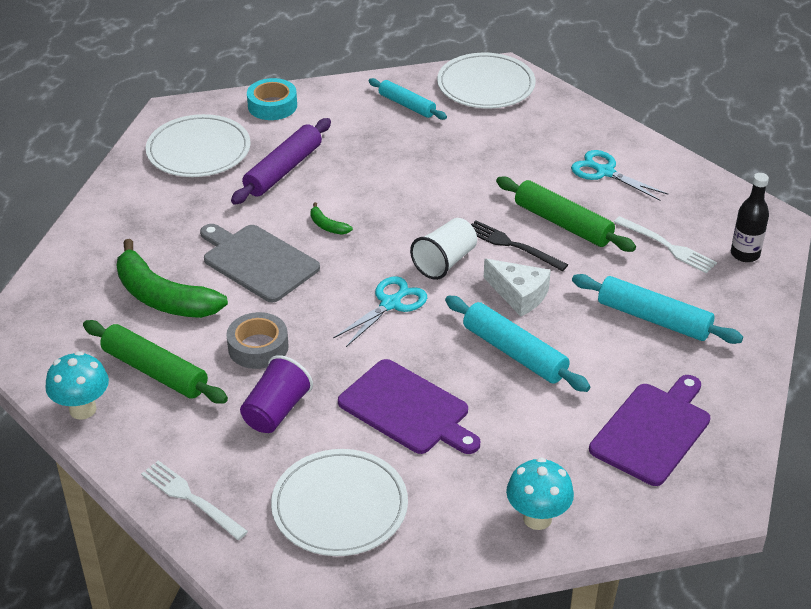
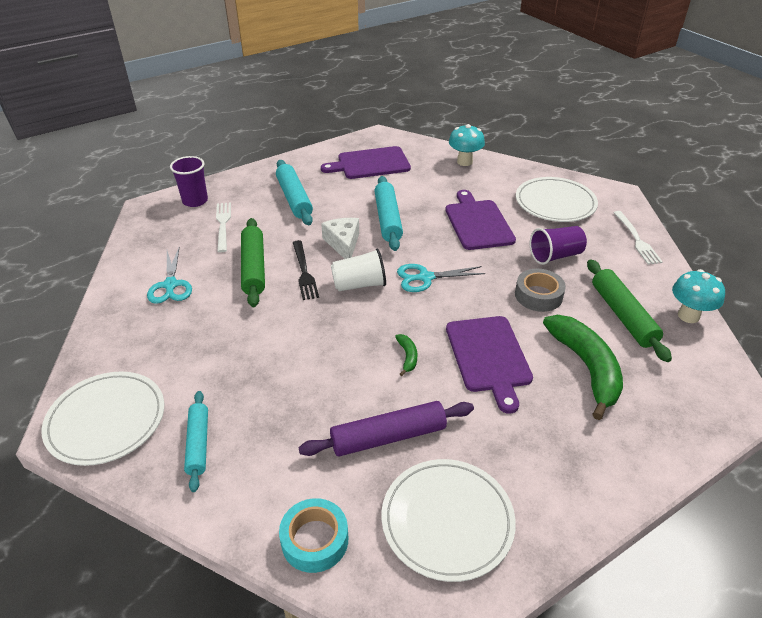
camera: 140 degrees left, 0 degrees up
grey cutting board [200,224,320,302] -> purple cutting board [446,316,533,414]
black bottle [731,173,769,262] -> purple cup [170,156,208,207]

